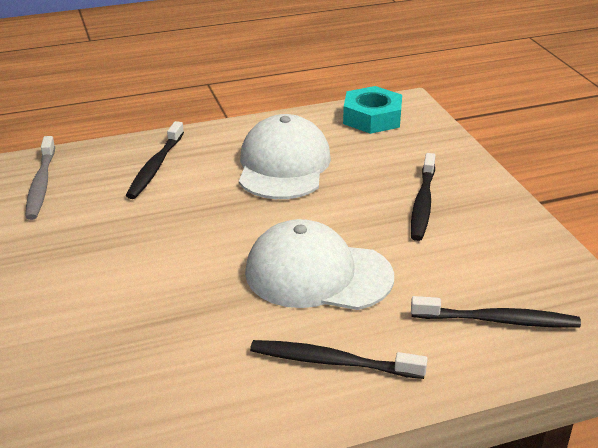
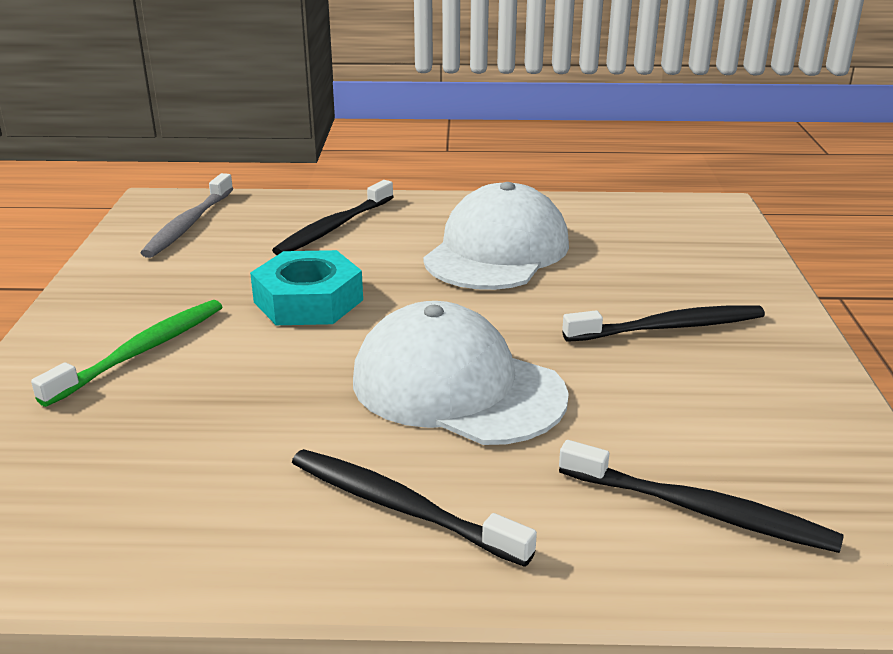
camera: 20 degrees right, 5 degrees down
turquoise nut [343,86,402,134] -> turquoise nut moved to [250,250,363,325]
black toothbrush [411,153,436,241] -> black toothbrush turned 135 degrees counterclockwise [562,305,765,342]
none -> green toothbrush [31,300,222,407]

